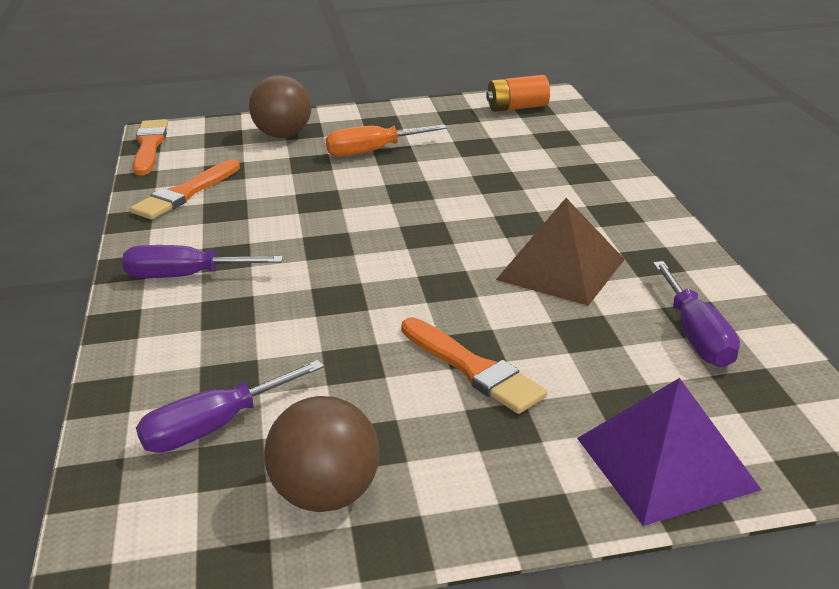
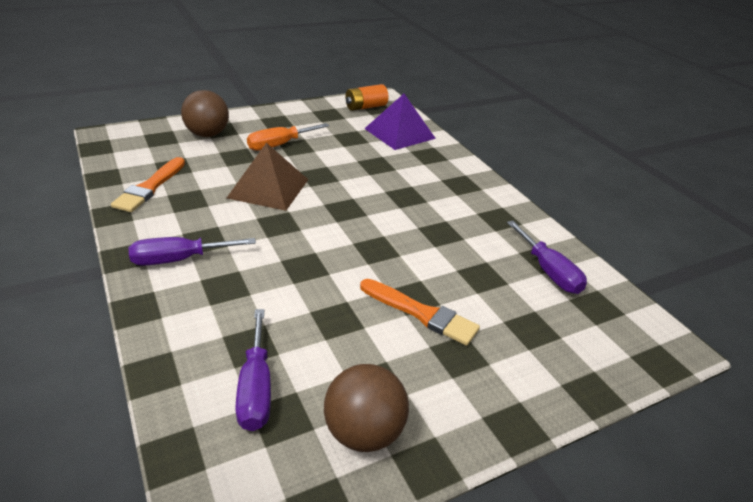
camera: 20 degrees left, 5 degrees up
orange brush [133,119,168,176] -> none
purple screwdriver [136,360,324,453] -> purple screwdriver turned 45 degrees counterclockwise [235,309,271,431]
brown pyramid [496,198,625,306] -> brown pyramid moved to [227,143,308,211]
purple pyramid [577,378,762,526] -> purple pyramid moved to [364,94,436,150]

